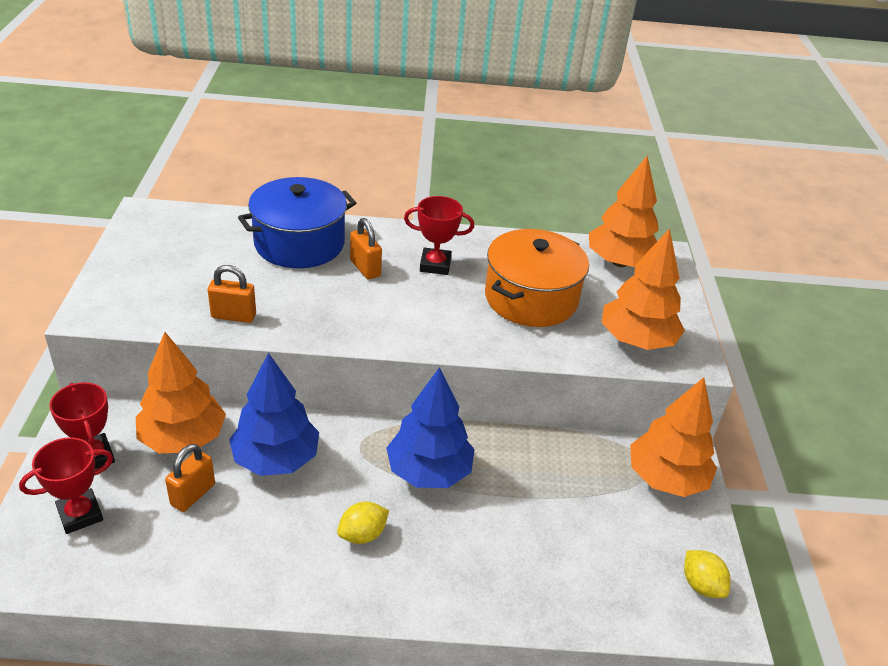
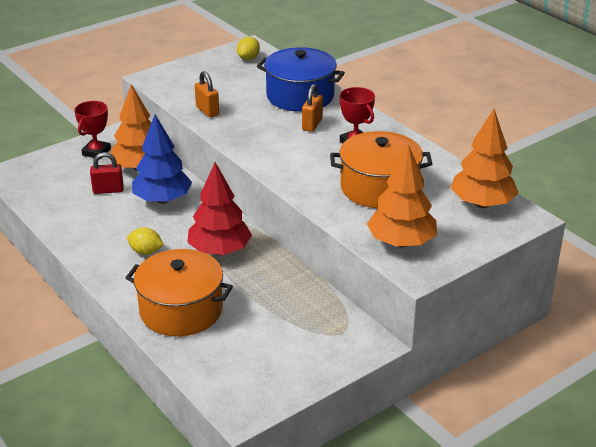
camera: 55 degrees right, 5 degrees down
red trophy [19,437,113,534] -> none
orange padlock [165,444,215,512] -> red padlock [90,152,124,194]
blue tree [386,367,475,488] -> red tree [187,162,252,255]
orange tree [630,377,717,497] -> none
yellow lemon [684,550,731,598] -> yellow lemon moved to [237,37,260,60]
none -> orange pot [126,249,233,336]

